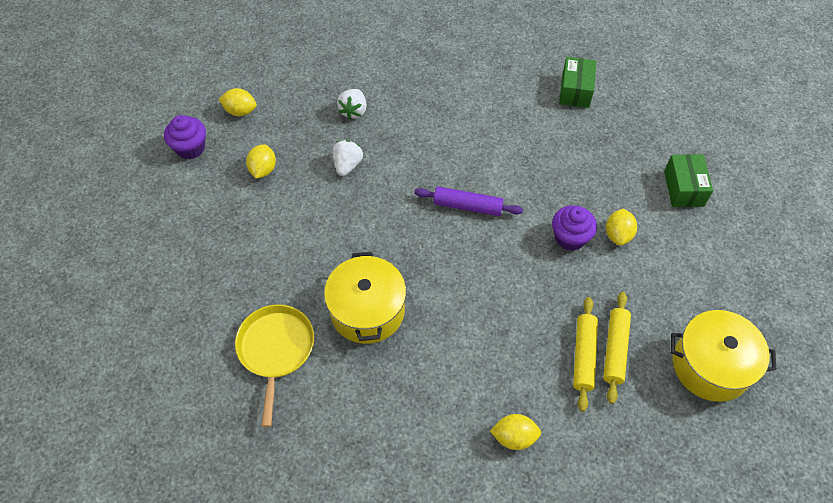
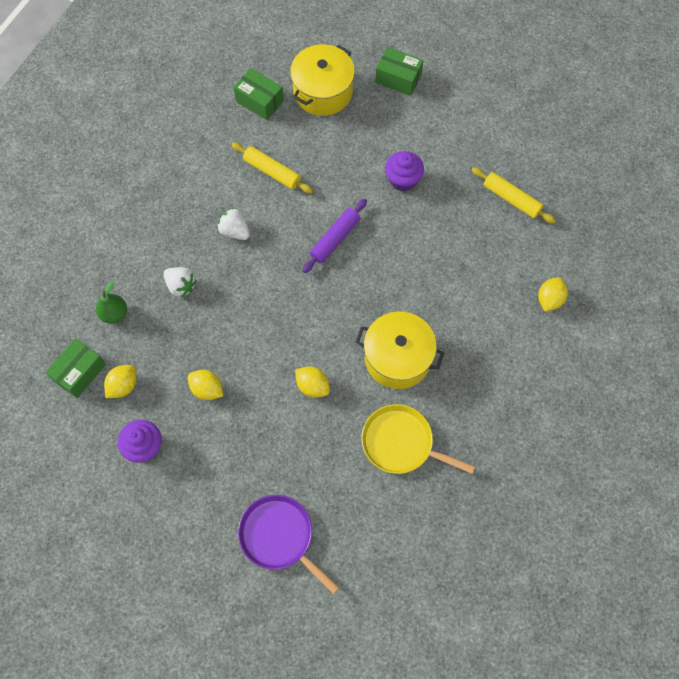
camera: 65 degrees left, 10 degrees up
white strawberry [332,140,363,176] -> white strawberry moved to [217,208,250,240]
yellow rolling pin [573,297,598,412] -> yellow rolling pin moved to [231,142,313,194]
yellow lemon [606,209,637,246] -> yellow lemon moved to [295,366,330,398]
yellow pot [671,310,776,402] -> yellow pot moved to [290,44,355,116]
none -> green box [45,338,106,398]
none -> green pear [96,282,127,324]
none -> purple pan [238,495,340,594]

